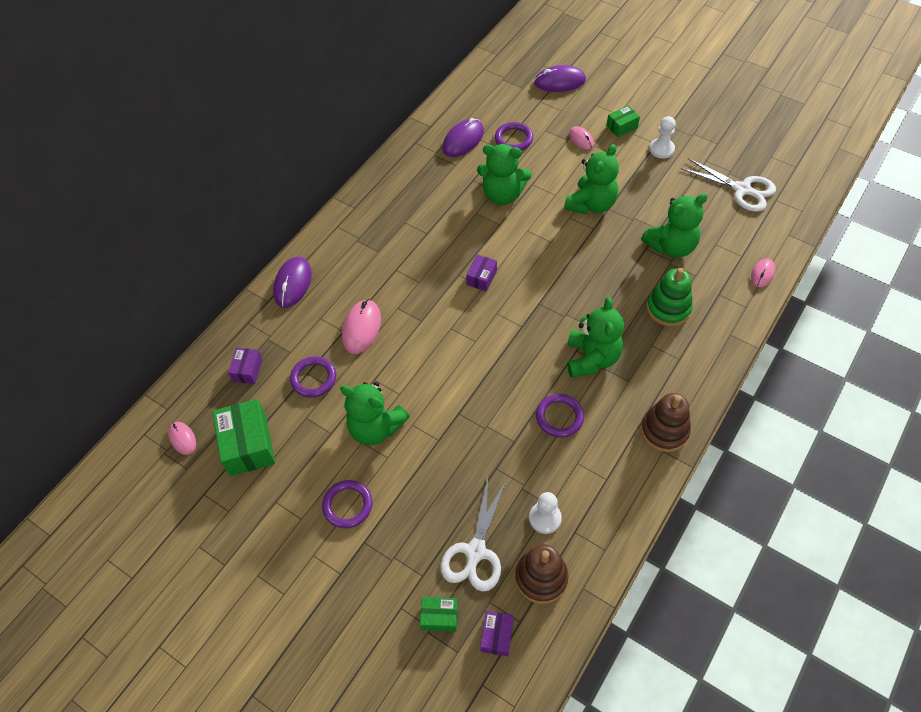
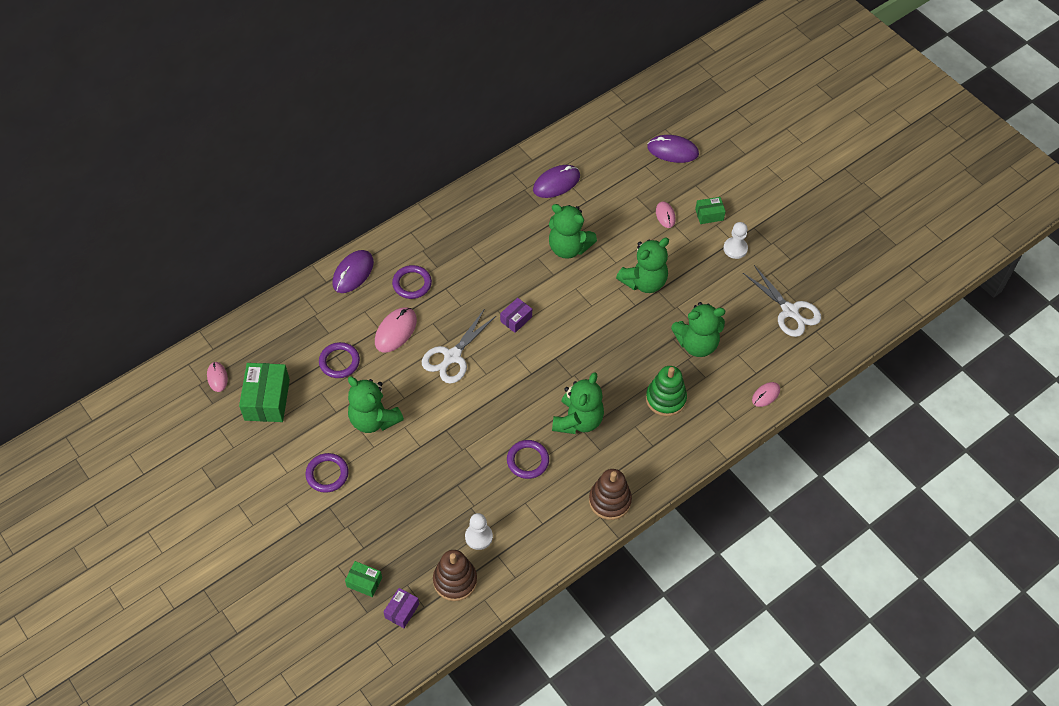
camera: 15 degrees right, 0 degrees up
purple box [228,348,263,384] -> none
white scissors [440,478,506,592] -> white scissors moved to [422,310,497,384]
purple ring [495,122,533,151] -> purple ring moved to [392,265,432,299]

